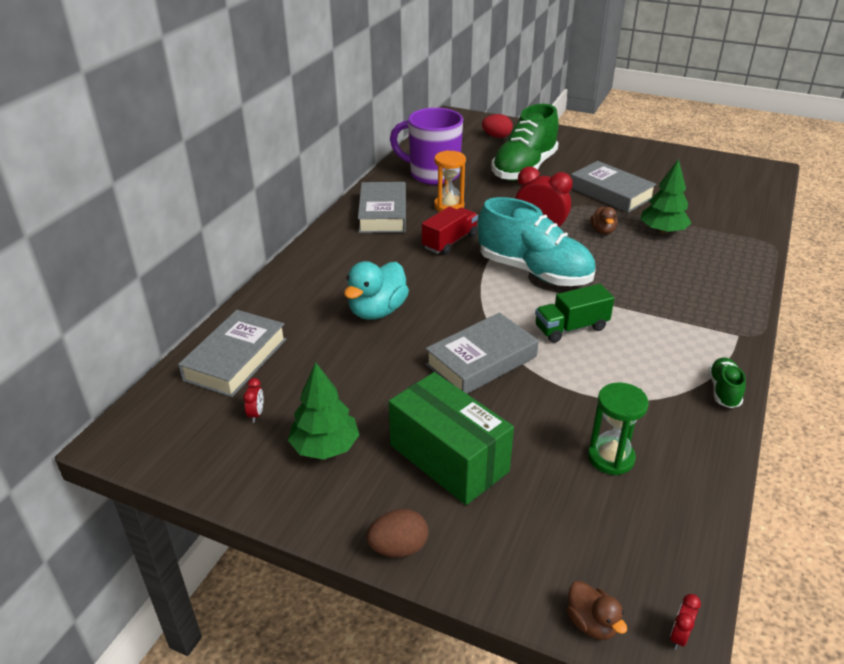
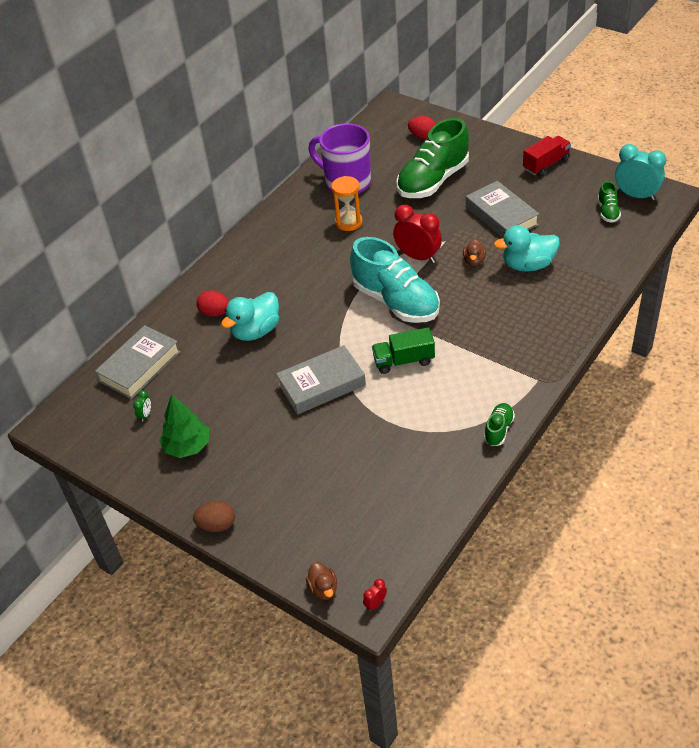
camera: 15 degrees right, 10 degrees up
red clock [243,378,263,422] -> green clock [133,390,151,422]
grey book [358,182,406,233] -> none
green box [389,372,514,505] -> none
red truck [422,207,478,255] -> red truck moved to [523,136,571,176]
green hourglass [588,382,649,475] -> none
green tree [641,159,692,234] -> turquoise duck [494,225,560,272]
none -> red egg [196,290,229,317]
none -> green shoe [598,181,621,223]
none -> turquoise clock [615,144,666,201]

